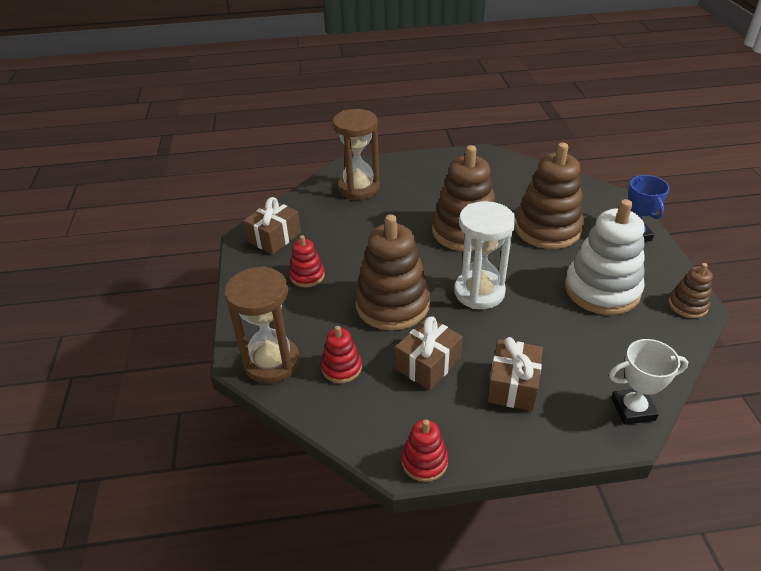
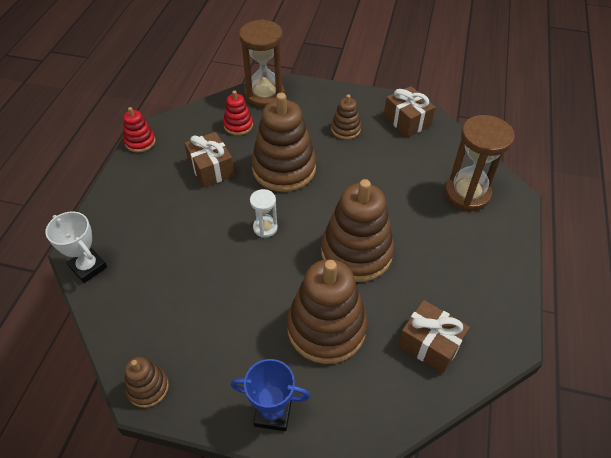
camera: 110 degrees right, 10 degrees up
red stacking toy [289,235,325,287] -> brown stacking toy [331,94,361,140]
white hourglass [454,201,516,309] -> white hourglass [250,189,278,238], size x0.51
brown gift [487,337,543,411] -> brown gift moved to [398,300,470,374]
white stacking toy [565,199,645,315] -> none
white trophy [609,339,688,425] -> white trophy turned 60 degrees counterclockwise [45,212,107,283]

